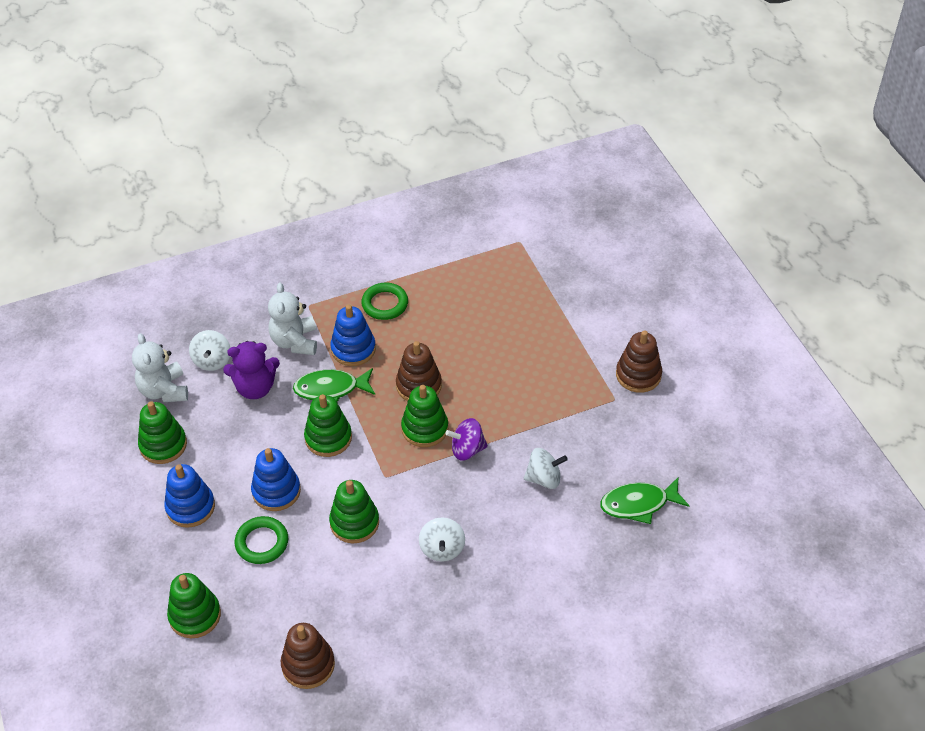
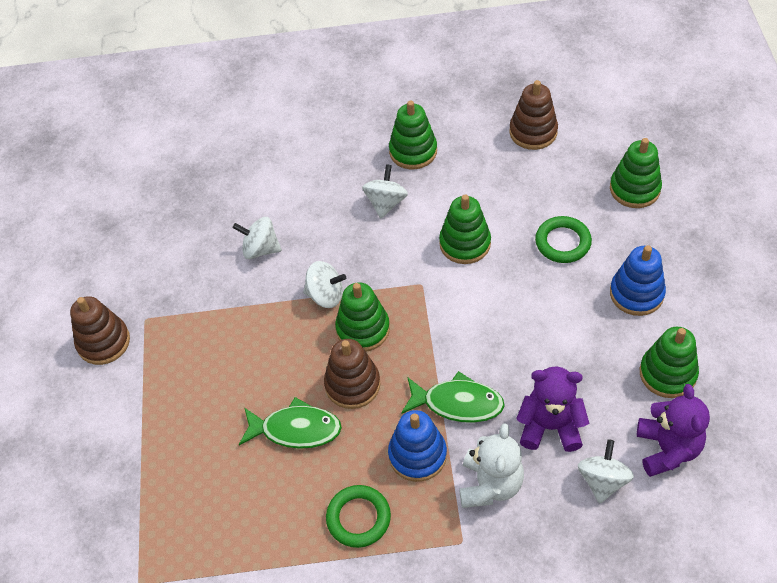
camera: 160 degrees left, 5 degrees up
white teddy bear [132,333,188,402] -> purple teddy bear [637,384,710,477]
blue stacking toy [251,448,301,511] -> none
green stacking toy [304,394,352,457] -> green stacking toy moved to [389,100,437,169]
purple spinning top [445,418,488,461] -> white spinning top [303,261,346,308]
green fish [600,478,689,524] -> green fish moved to [239,397,342,449]

